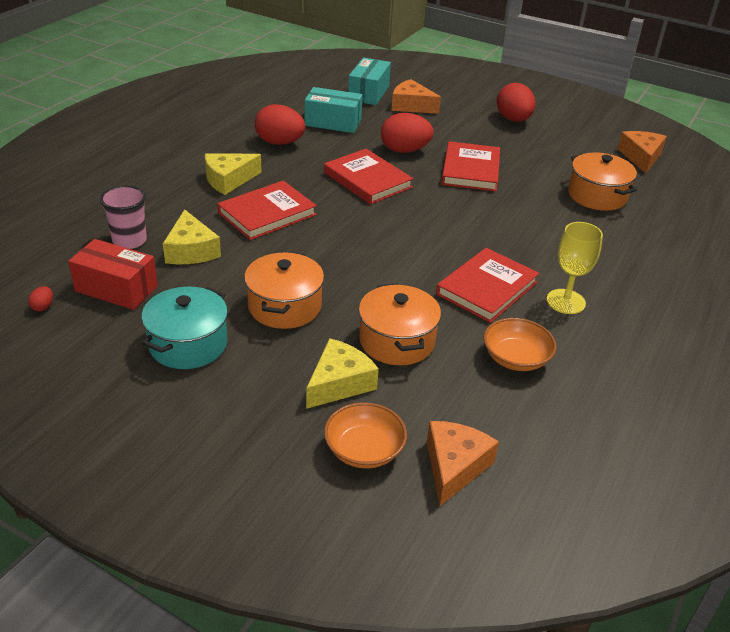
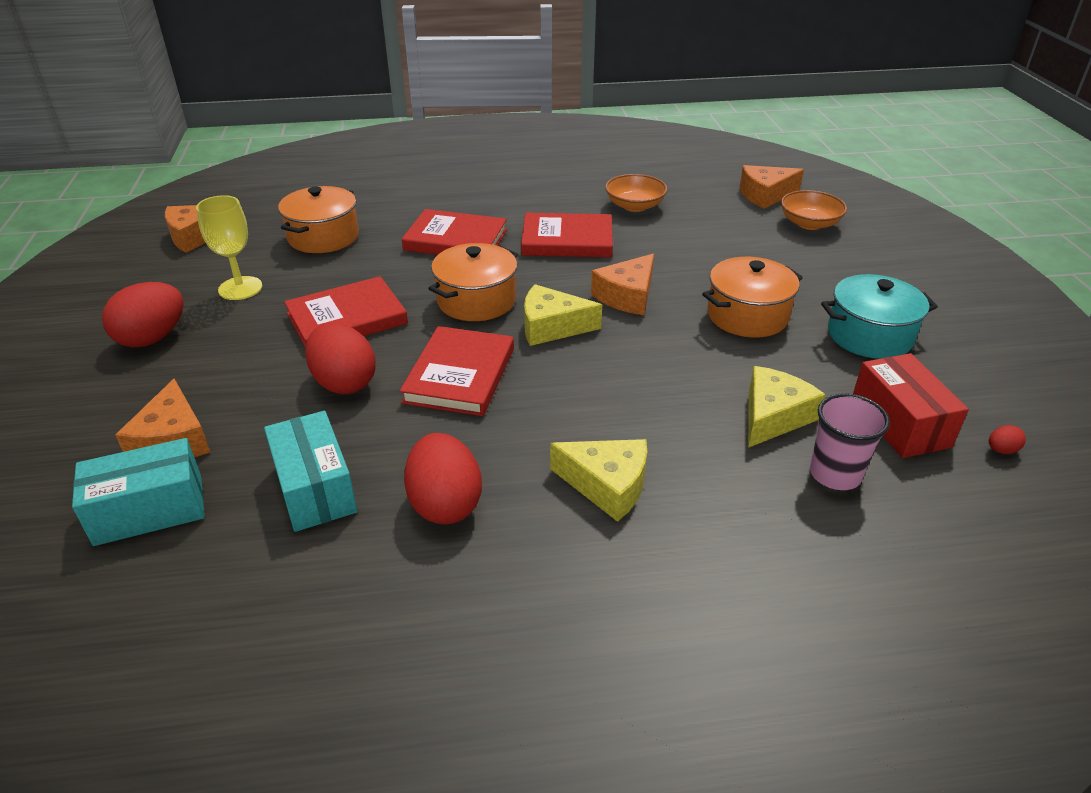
camera: 125 degrees left, 0 degrees up
red book [217,181,317,240] -> red book moved to [402,209,507,255]
yellow cheese [306,338,379,409] -> yellow cheese moved to [524,284,602,346]
orange pot [359,283,441,365] -> orange pot moved to [428,243,518,321]
yellow goblet [546,222,603,314] -> yellow goblet moved to [196,195,262,300]
none -> orange cheese [591,254,654,315]

